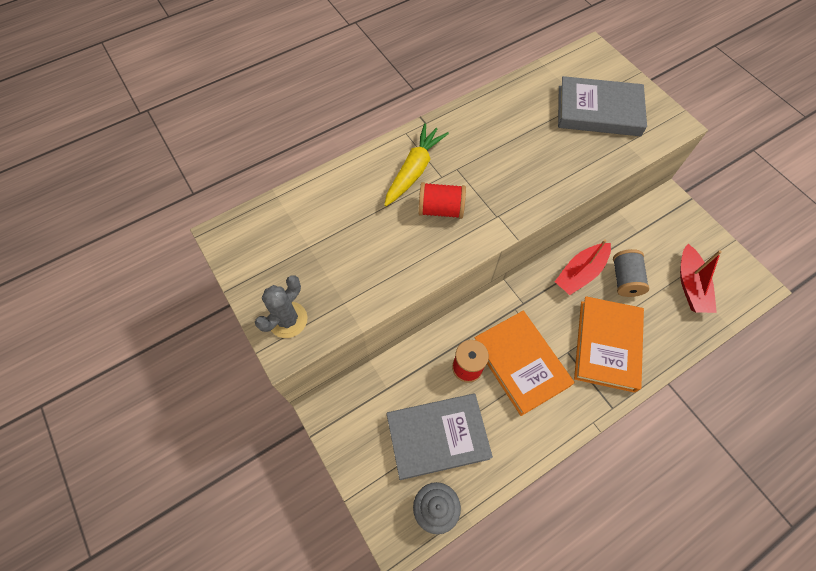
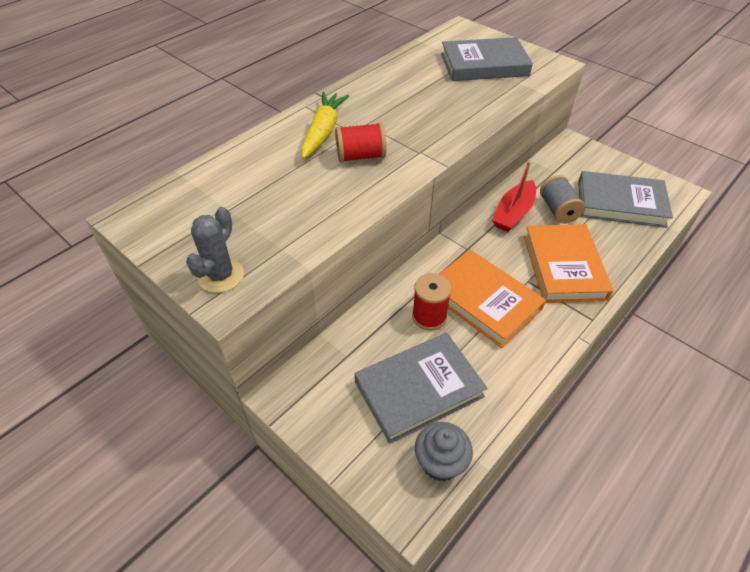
camera: 15 degrees left, 15 degrees down
red boat [680,244,722,313] -> grey book [578,171,673,228]

